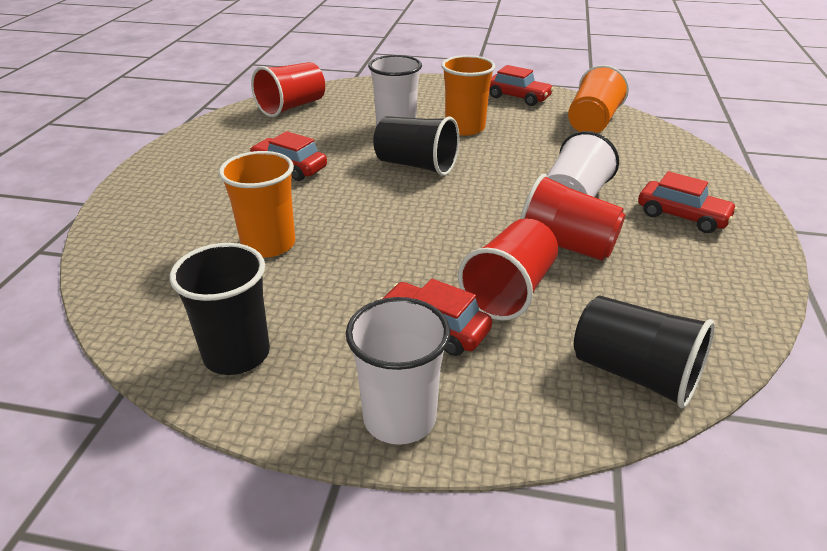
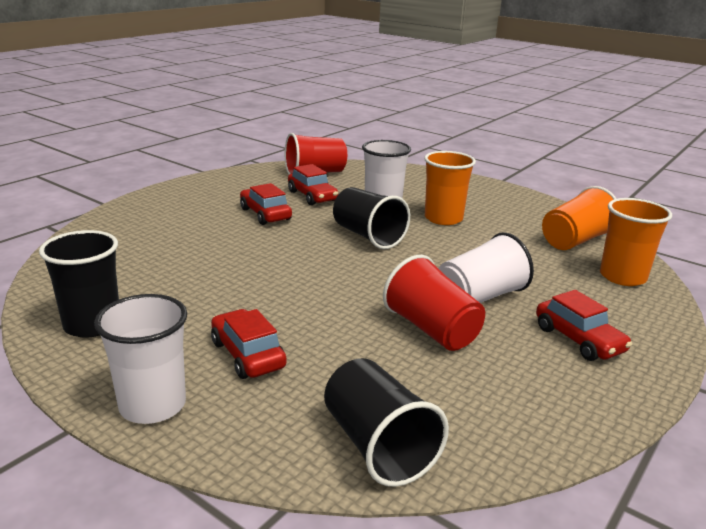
camera: 25 degrees right, 10 degrees down
orange cup [219,151,295,258] -> orange cup moved to [600,198,672,286]
red cup [458,218,558,321] -> none
red car [489,65,554,106] -> red car moved to [288,164,338,205]

